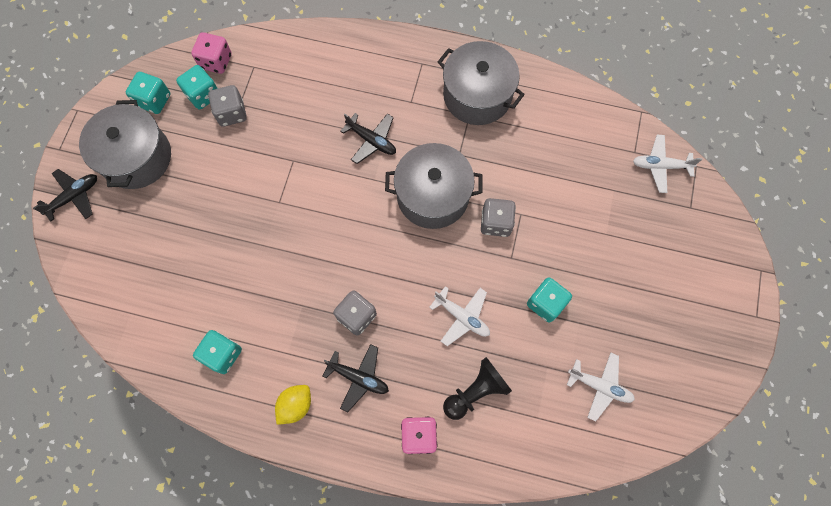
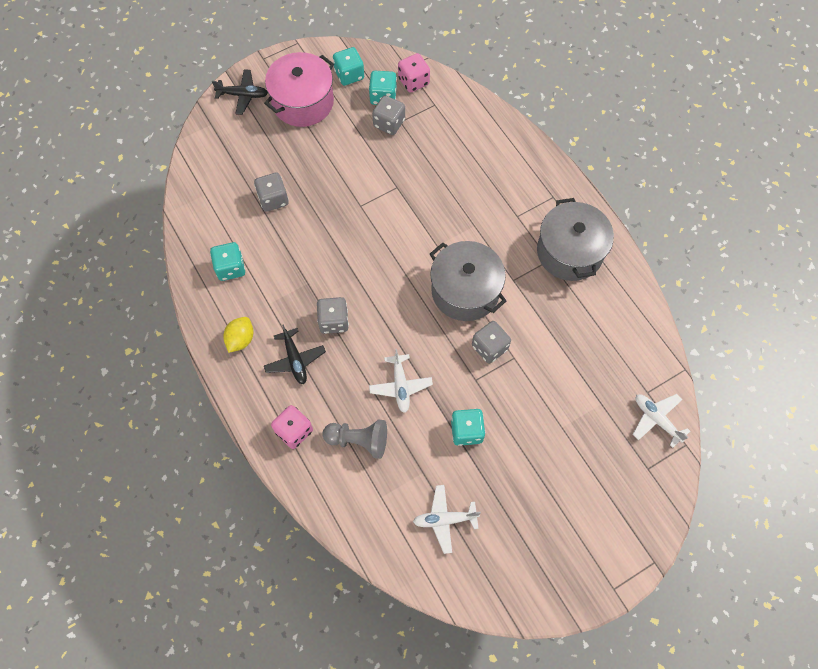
camera: 45 degrees right, 5 degrees down
grey pot [79,100,171,189] -> pink pot [264,52,334,127]
yellow lemon [275,385,311,425] -> yellow lemon turned 60 degrees counterclockwise [223,317,253,353]
black plane [340,113,396,164] -> none
black pawn [443,357,512,420] -> grey pawn [322,420,387,459]
white plane [567,353,635,421] -> white plane turned 105 degrees clockwise [413,485,481,554]
none -> grey dice [254,173,289,212]

